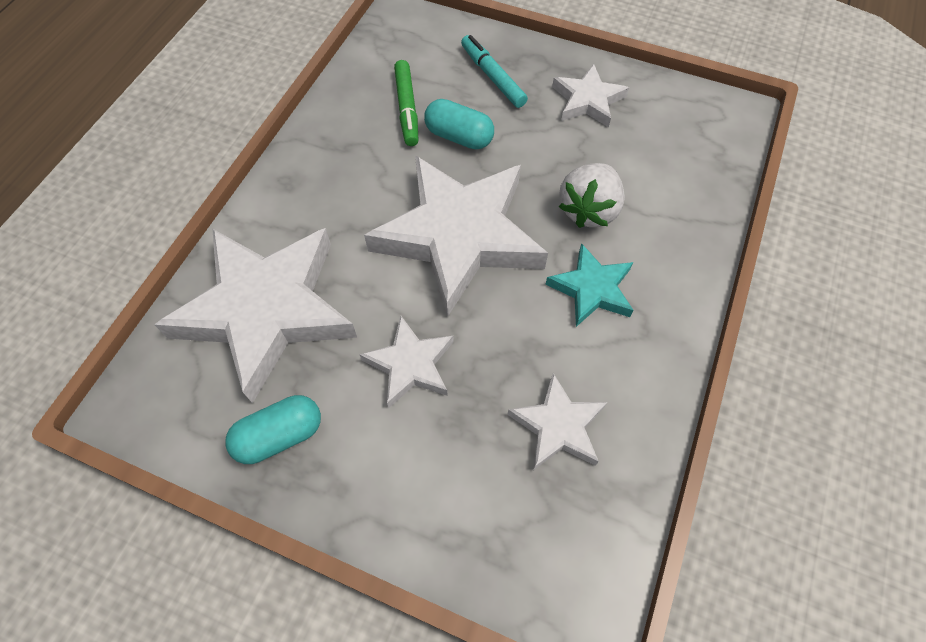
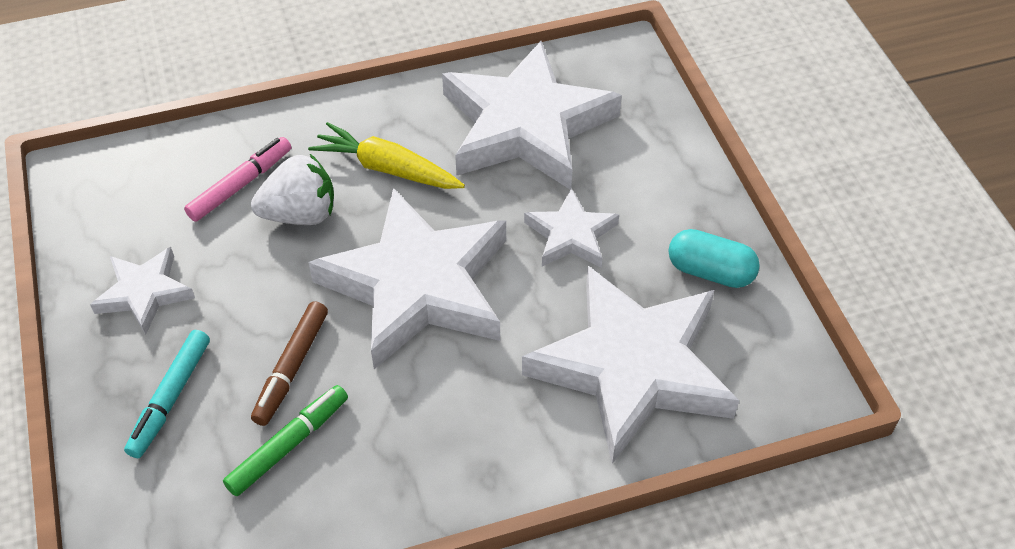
camera: 130 degrees left, 10 degrees down
turquoise capsule [424,99,494,149] -> brown marker [251,301,328,426]
white star [507,373,607,470] -> white star [442,41,622,190], size x2.05
turquoise star [545,243,634,327] -> yellow carrot [308,122,465,189]
none -> pink marker [184,137,291,222]

